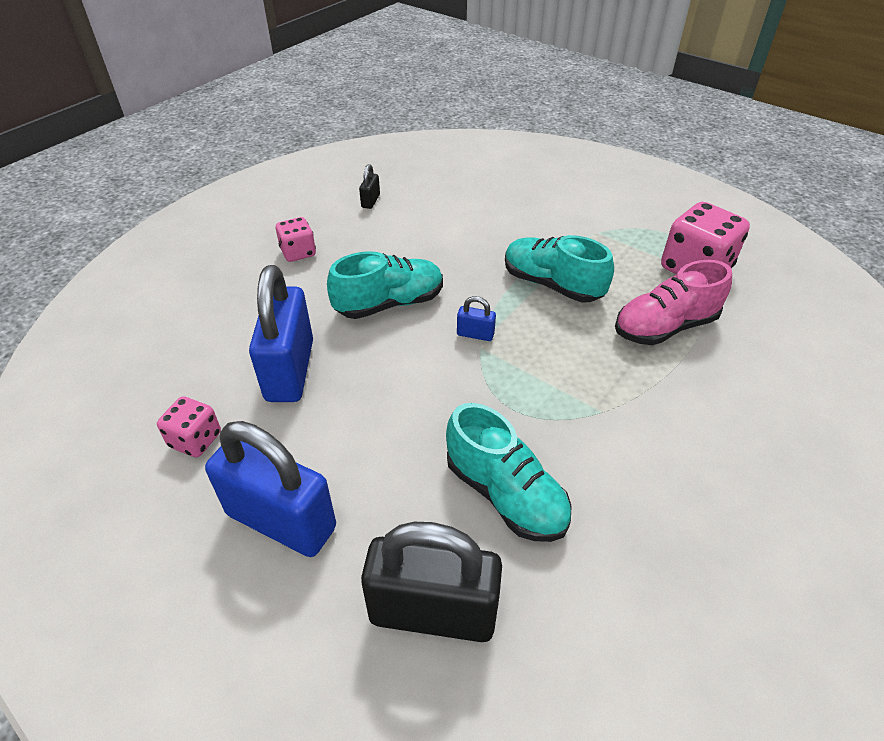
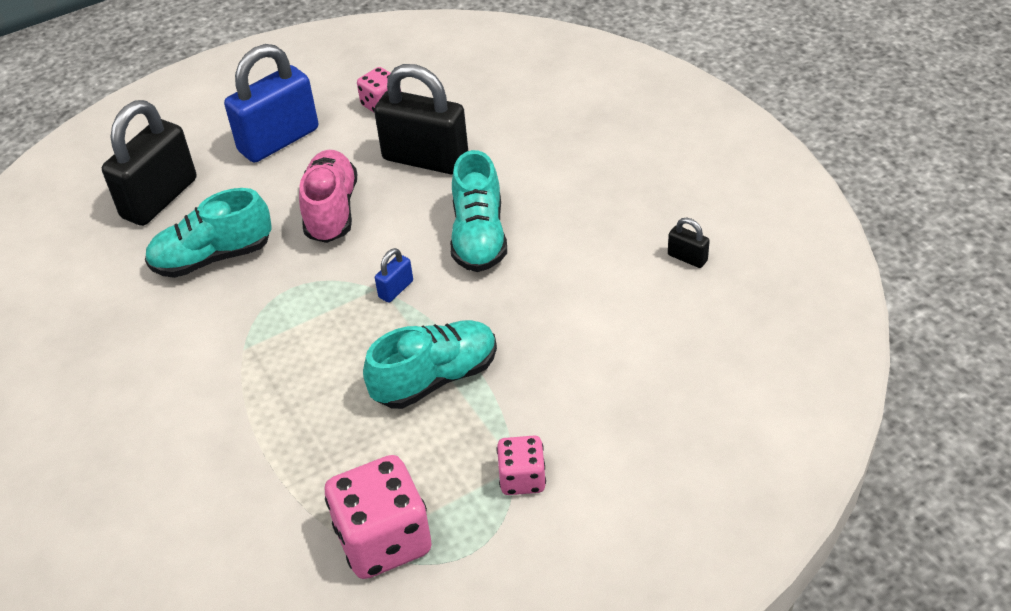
camera: 115 degrees right, 0 degrees up
blue padlock [249,265,313,402] -> black padlock [374,64,468,175]
pink dice [276,217,316,262] -> pink dice moved to [497,436,546,495]
pink shoe [615,260,732,345] -> pink shoe moved to [299,150,357,243]

